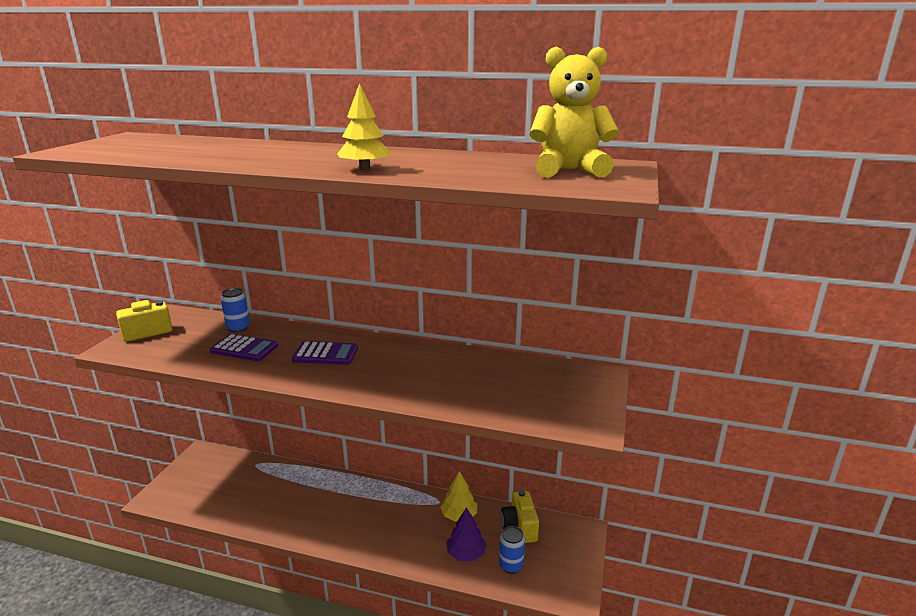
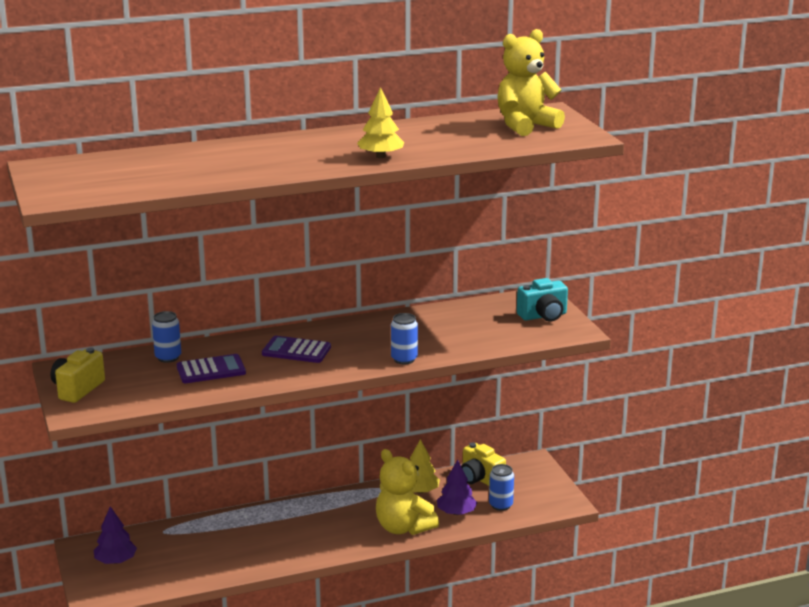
camera: 35 degrees left, 0 degrees up
purple calculator [292,341,358,365] -> purple calculator turned 135 degrees counterclockwise [262,336,331,363]
none -> purple tree [94,506,137,564]
none -> yellow teddy bear [376,449,439,535]
none -> blue can [391,313,418,365]
none -> turquoise camera [517,278,568,322]

